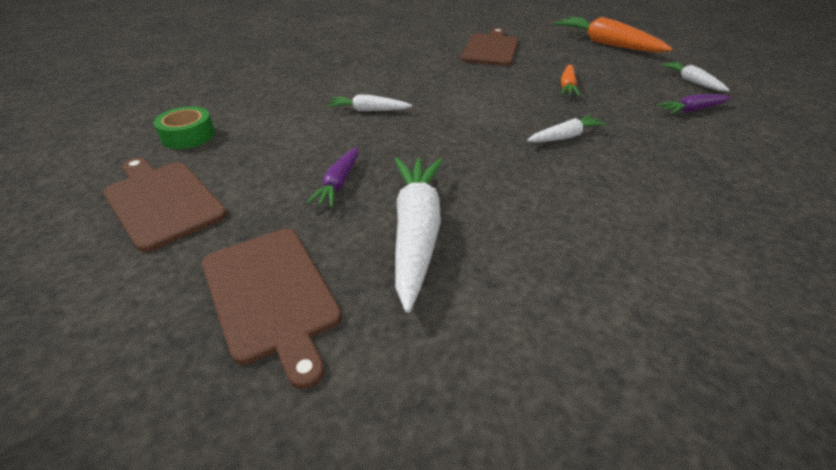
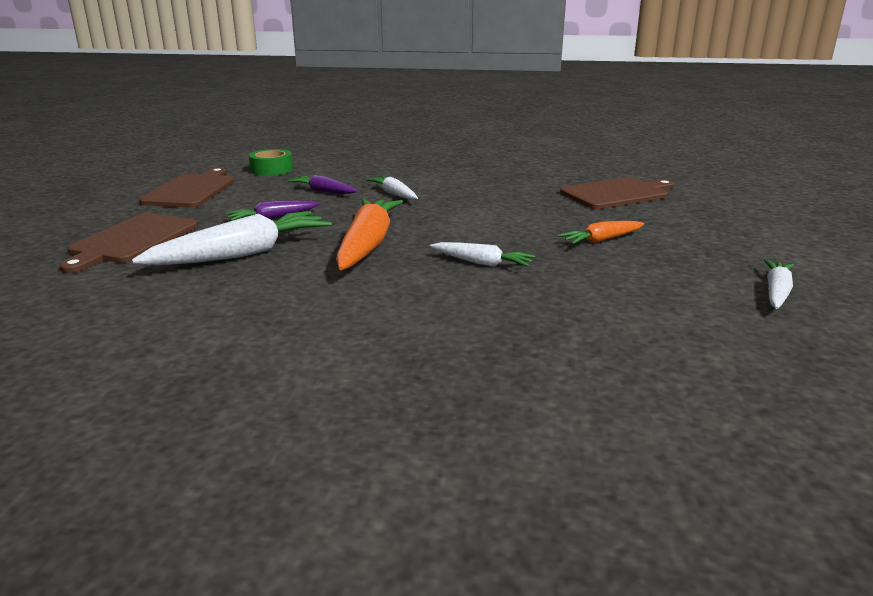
camera: 50 degrees right, 15 degrees down
orange carrot [554,17,673,52] -> orange carrot moved to [336,199,403,270]
purple carrot [657,94,731,114] -> purple carrot moved to [287,175,358,194]

